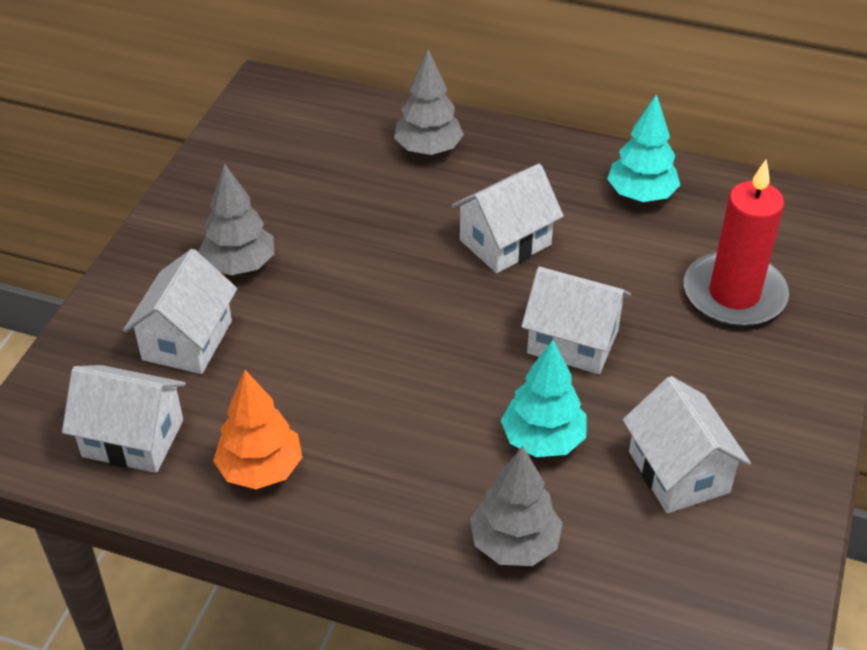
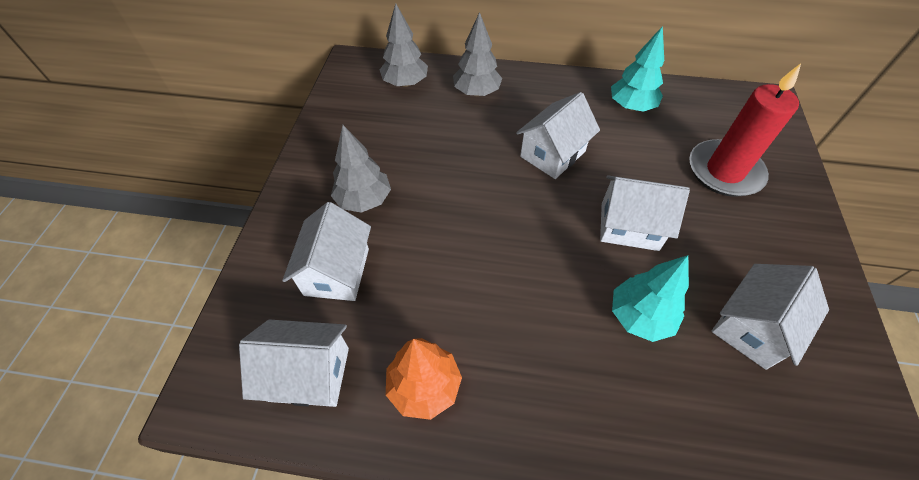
camera: 10 degrees left, 10 degrees up
grey tree [470,446,563,566] -> grey tree moved to [380,3,428,87]
white house [623,376,751,513] -> white house turned 75 degrees clockwise [712,264,829,370]

